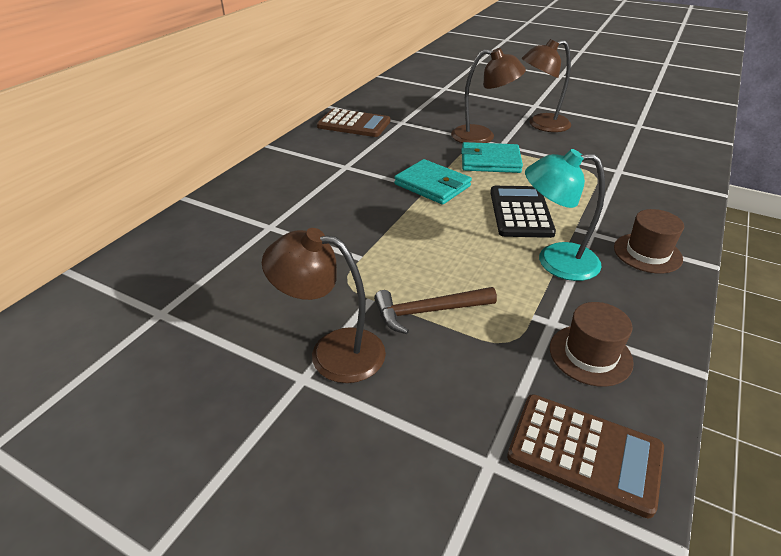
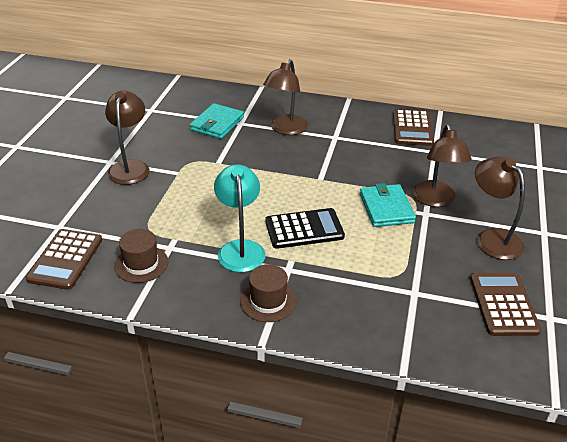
camera: 75 degrees right, 0 degrees up
brown hammer [374,287,497,334] -> none
turquoise wallet [394,159,472,205] -> turquoise wallet moved to [190,103,244,139]
none -> brown lamp [263,59,308,135]
none -> brown calculator [470,272,541,336]

